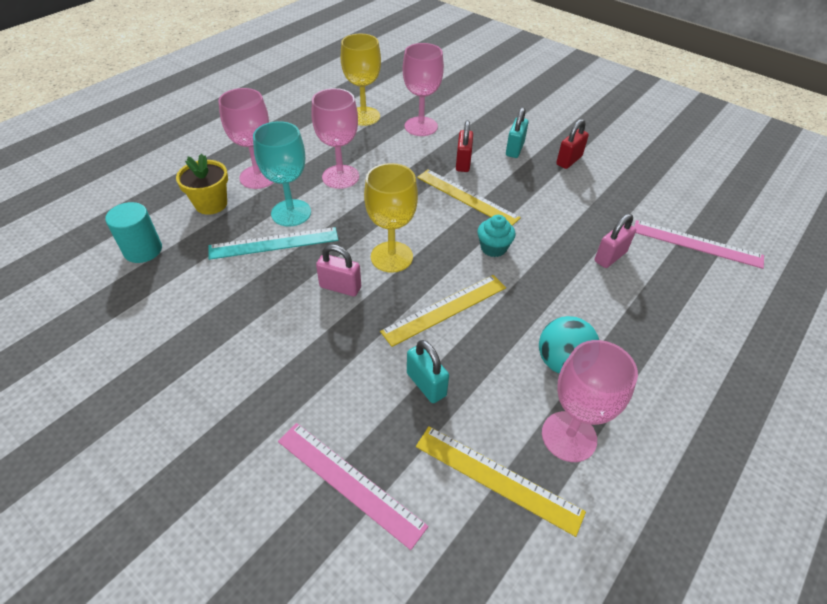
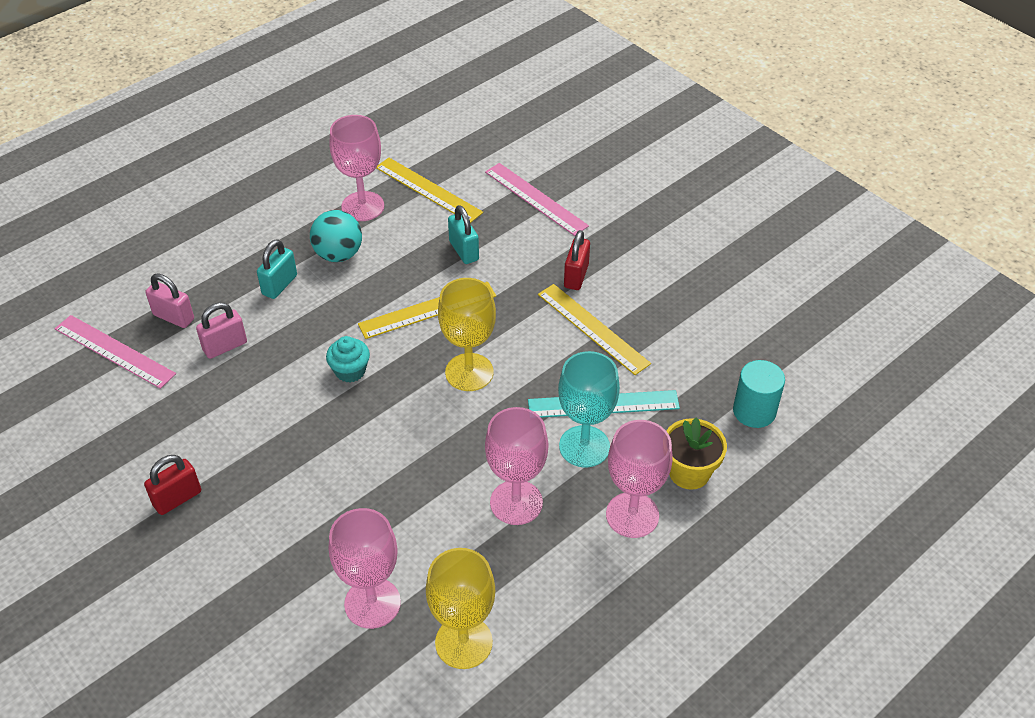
camera: 170 degrees left, 0 degrees up
pink padlock [316,244,361,296] -> pink padlock moved to [145,273,194,328]
yellow ruler [417,169,521,226] -> yellow ruler moved to [538,284,651,375]
red padlock [456,120,473,172] -> red padlock moved to [564,230,590,290]
turquoise padlock [506,107,529,158] -> turquoise padlock moved to [257,239,297,299]

